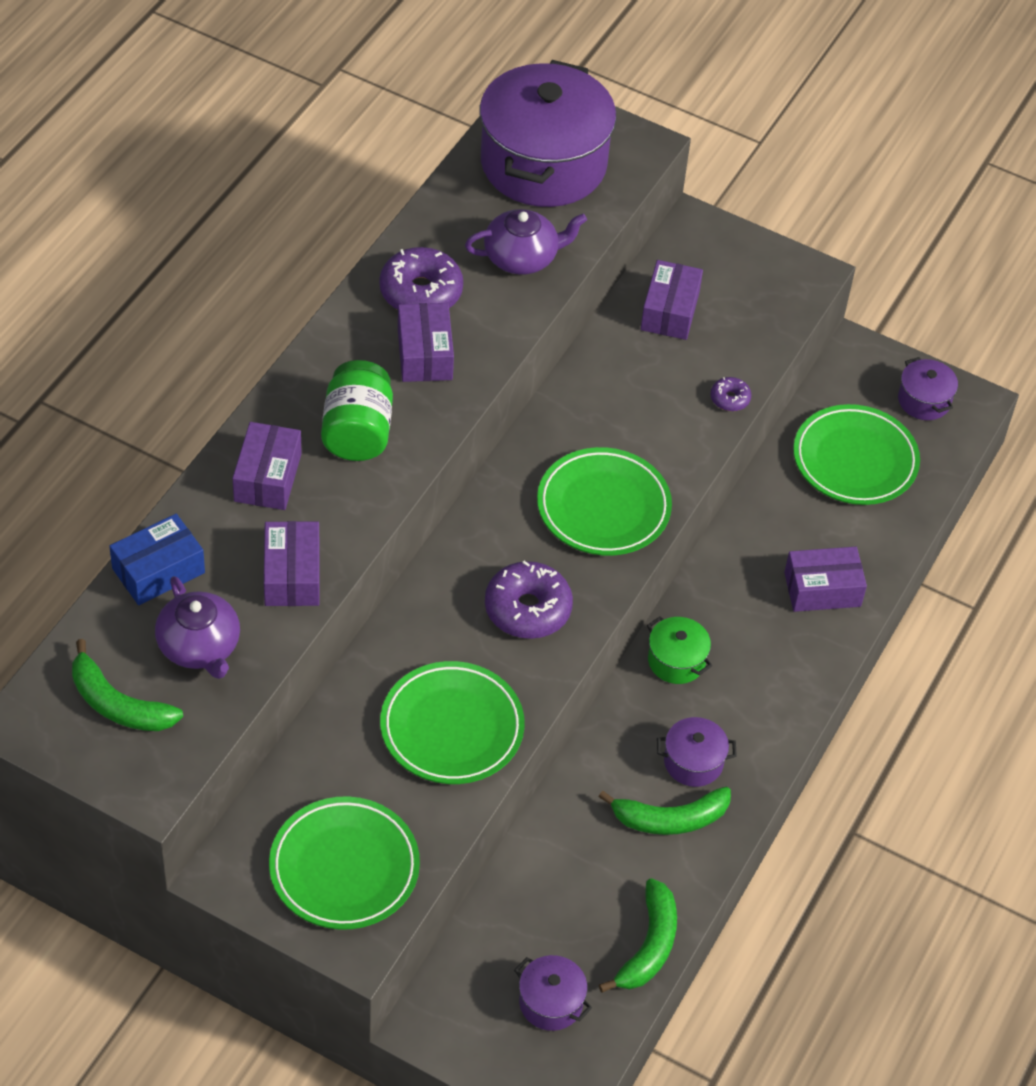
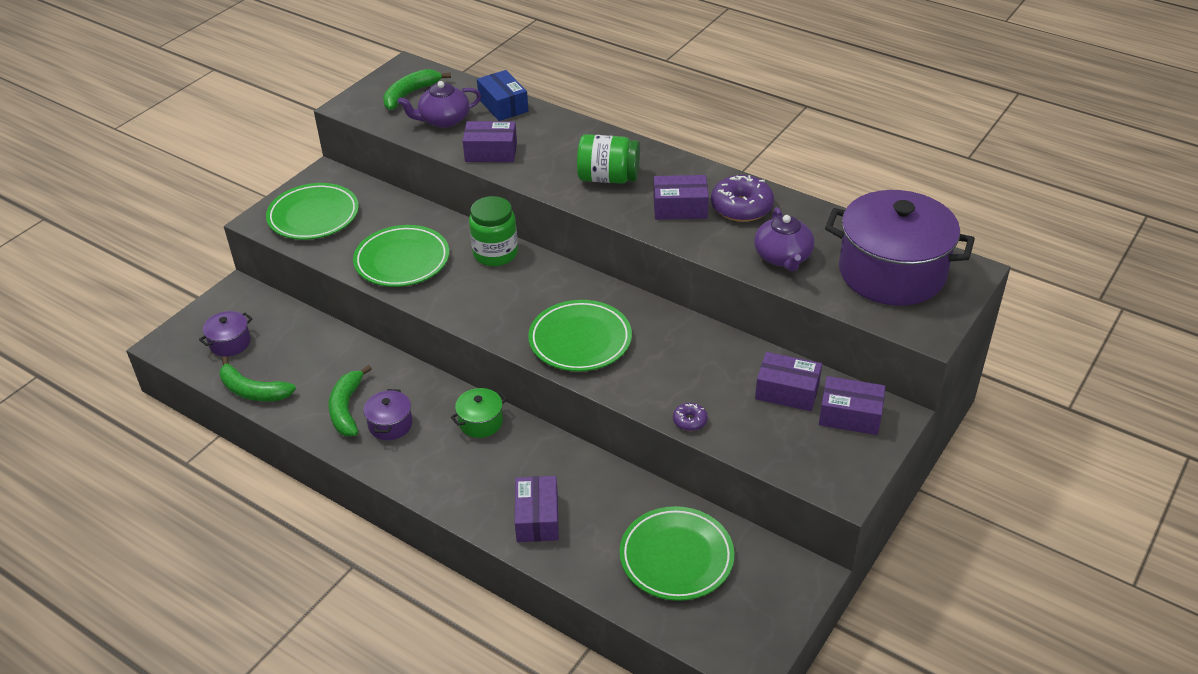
camera: 100 degrees right, 10 degrees down
purple box [233,422,302,510] -> purple box moved to [819,376,886,435]
purple donut [485,560,573,639] -> none
purple pot [898,357,958,420] -> none
none -> green jar [469,196,518,266]

